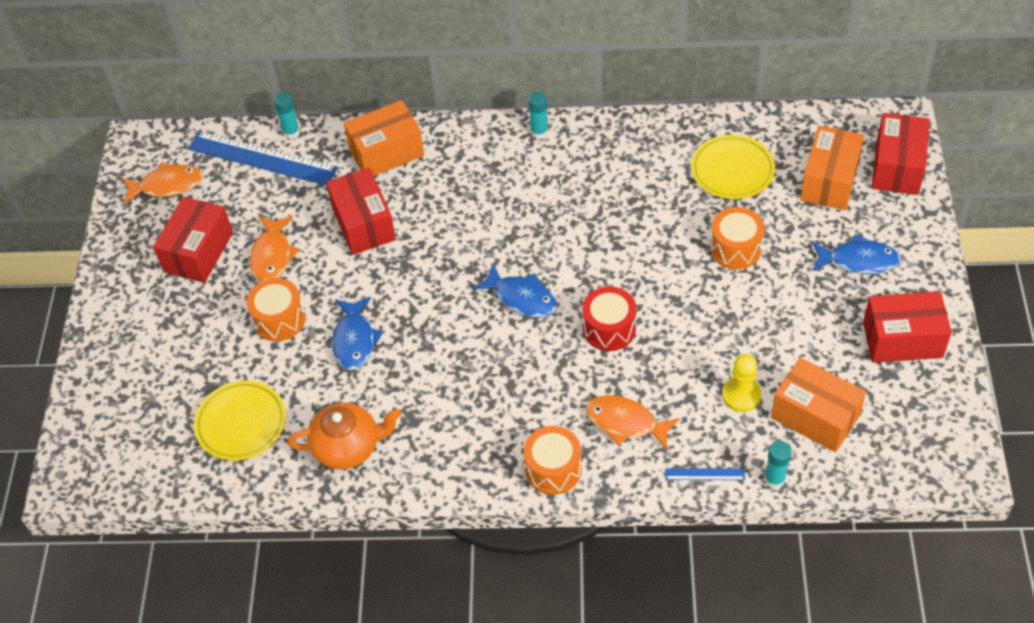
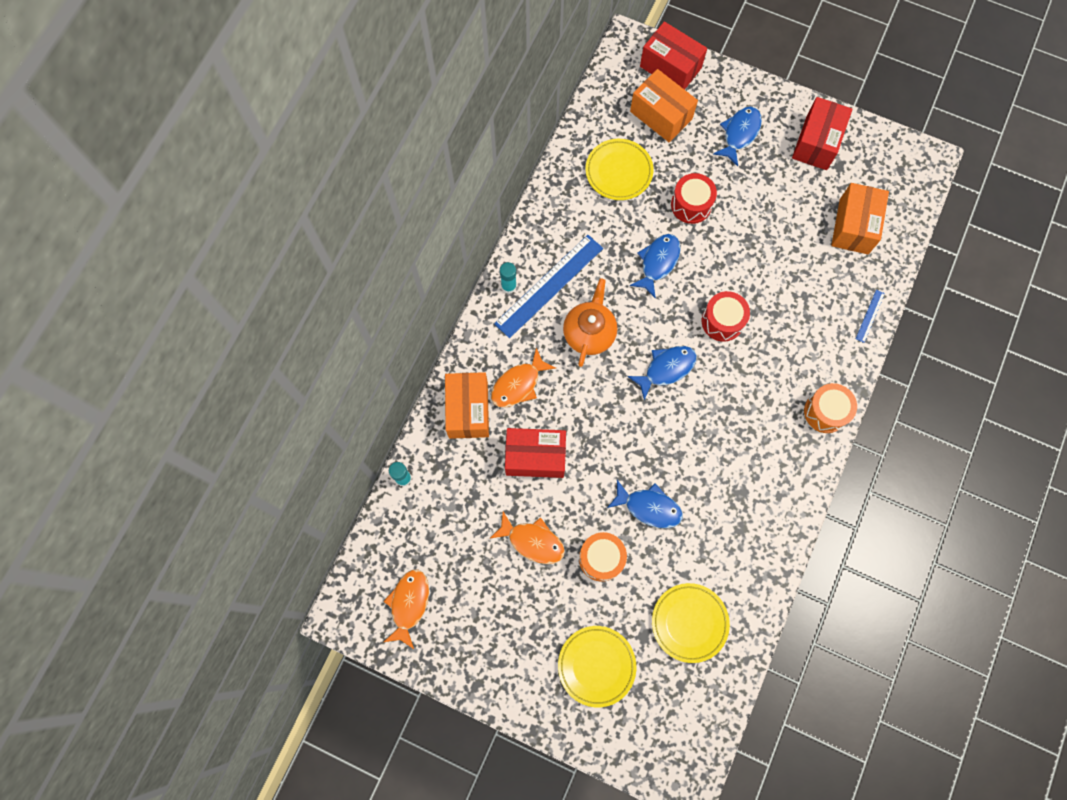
camera: 70 degrees left, 20 degrees up
red box [153,197,233,283] -> none
blue ruler [188,131,338,186] -> blue ruler moved to [494,235,603,338]
orange teapot [287,403,401,470] -> orange teapot moved to [563,278,617,367]
orange fish [586,395,680,450] -> orange fish moved to [491,348,556,408]
orange drum [710,207,765,269] -> red drum [671,173,717,224]
yellow pawn [722,354,761,412] -> none
turquoise glue stick [764,441,792,488] -> none
orange box [771,358,866,452] -> orange box turned 45 degrees counterclockwise [831,183,889,254]
none -> yellow plate [558,626,636,707]
none -> blue fish [630,234,681,298]

